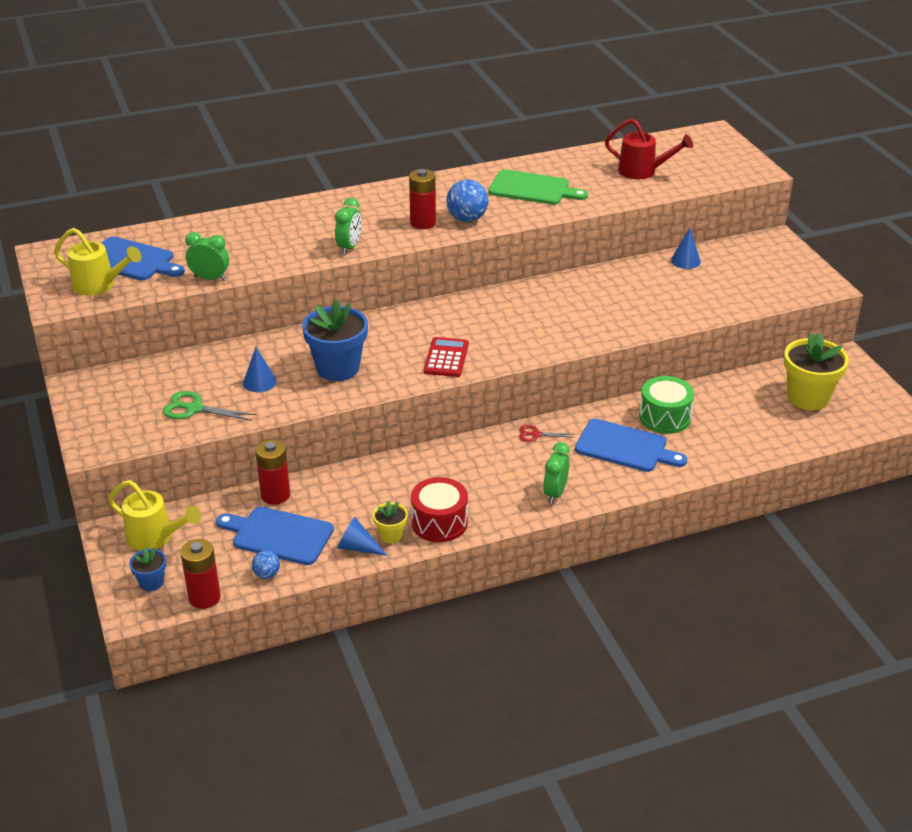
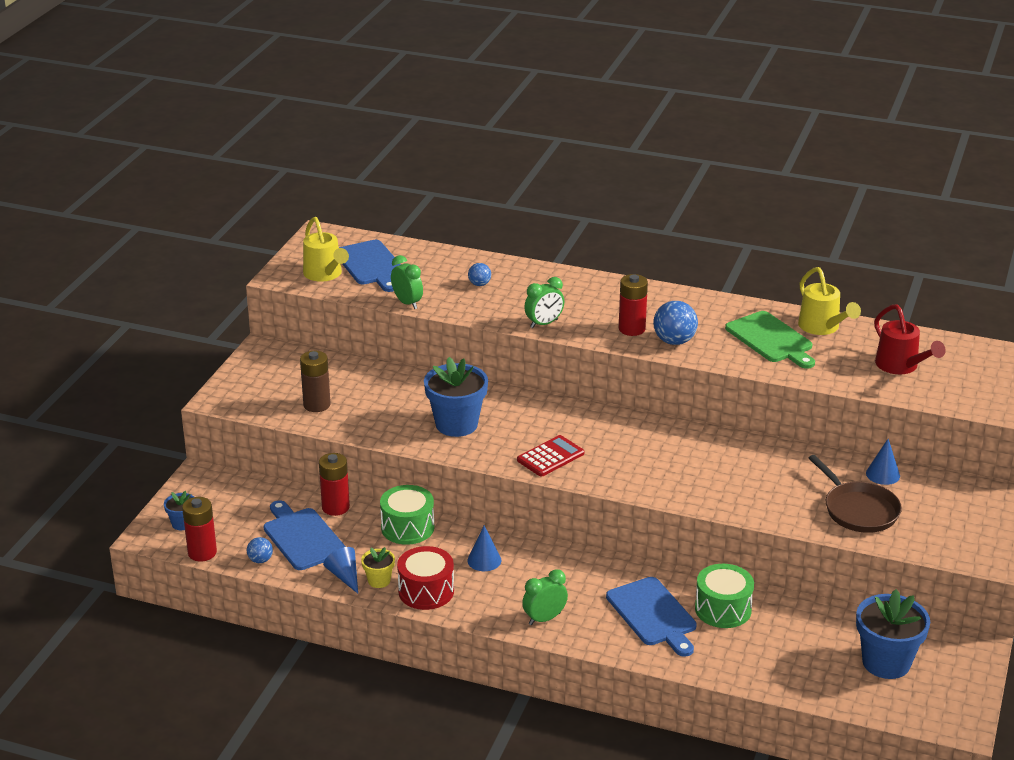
camera: 40 degrees right, 5 degrees down
yellow watering can [108,480,201,551] -> yellow watering can moved to [798,267,861,335]
green scissors [163,391,257,421] -> brown battery [300,351,331,412]
blue cone [243,347,277,392] -> blue cone moved to [467,525,501,571]
red scissors [519,425,574,442] -> none
yellow flower pot [784,332,849,410] -> blue flower pot [856,589,930,679]
none -> green drum [380,485,434,545]
none -> blue ball [468,263,491,286]
none -> brown pan [809,455,902,533]

